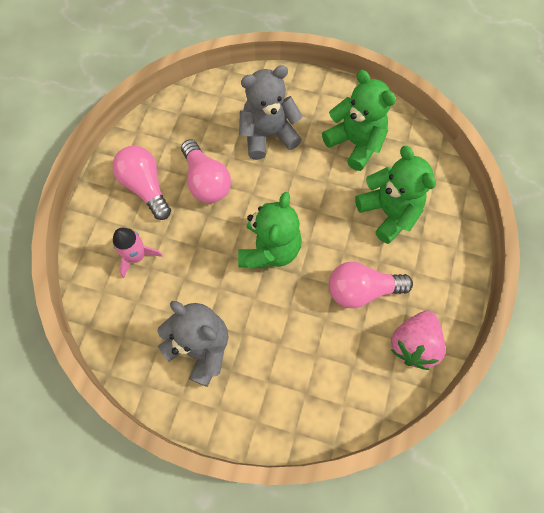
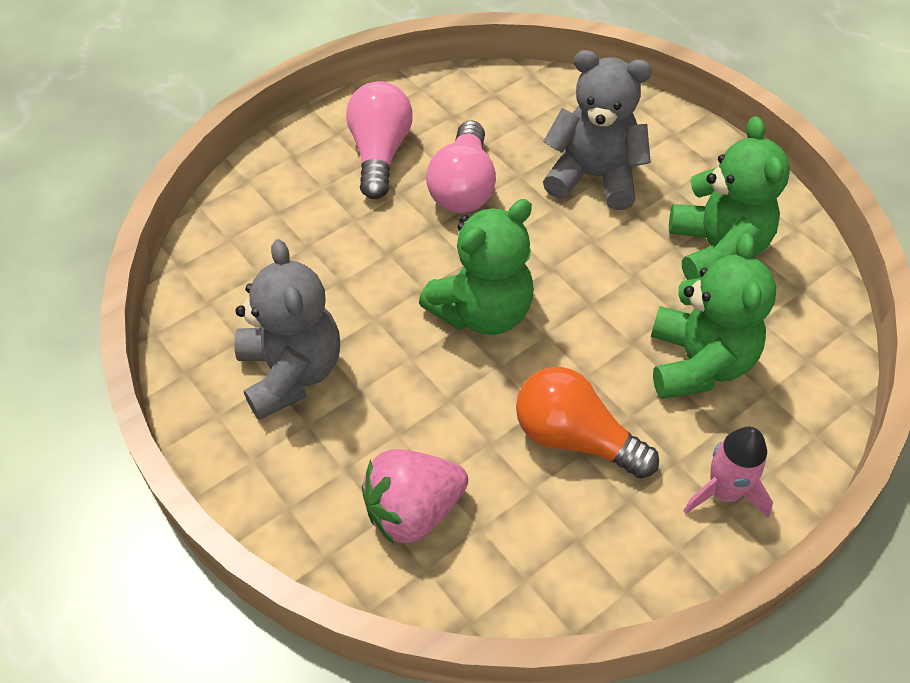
camera: 35 degrees right, 15 degrees down
pink rocket [113,228,163,278] -> pink rocket moved to [683,427,773,518]
pink light bulb [329,262,413,308] -> orange light bulb [516,367,659,479]
pink strawberry [391,310,445,370] -> pink strawberry moved to [362,449,468,544]

